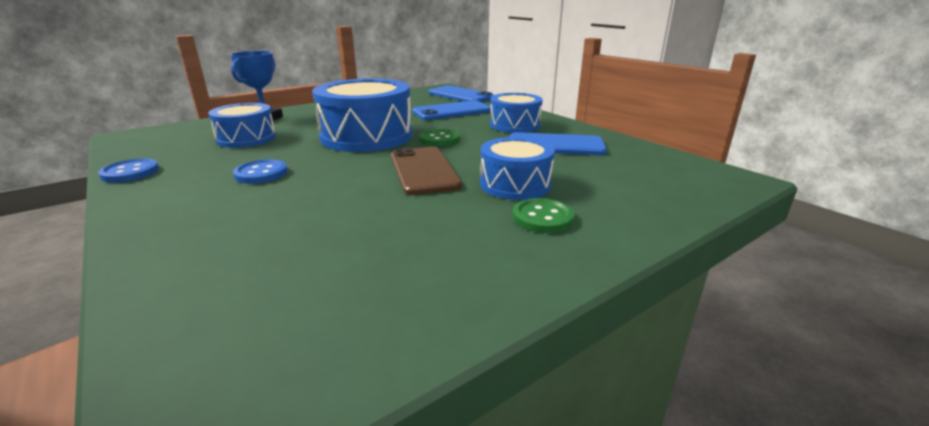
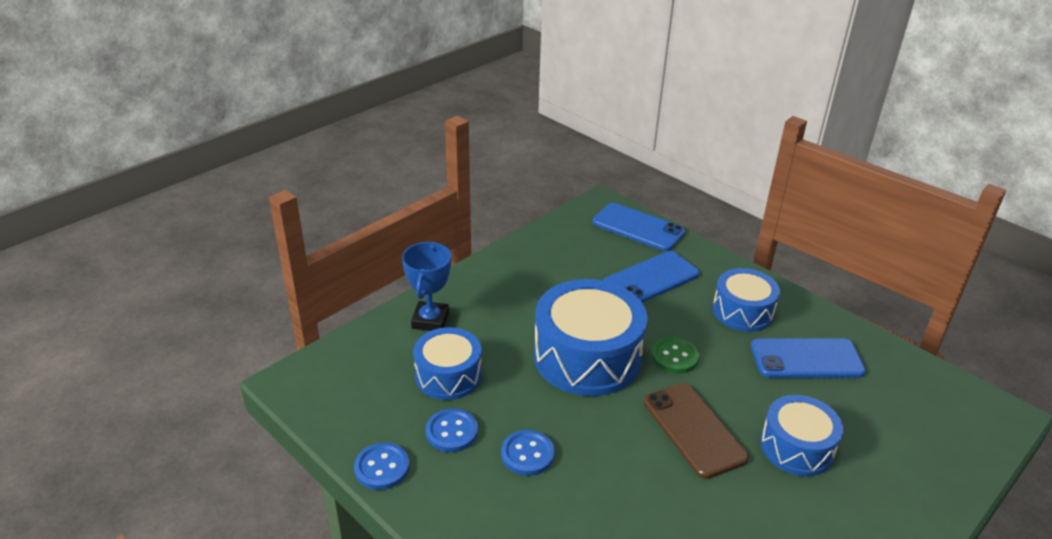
camera: 10 degrees left, 10 degrees up
green button [513,198,574,233] -> none
none -> blue button [426,408,478,452]

